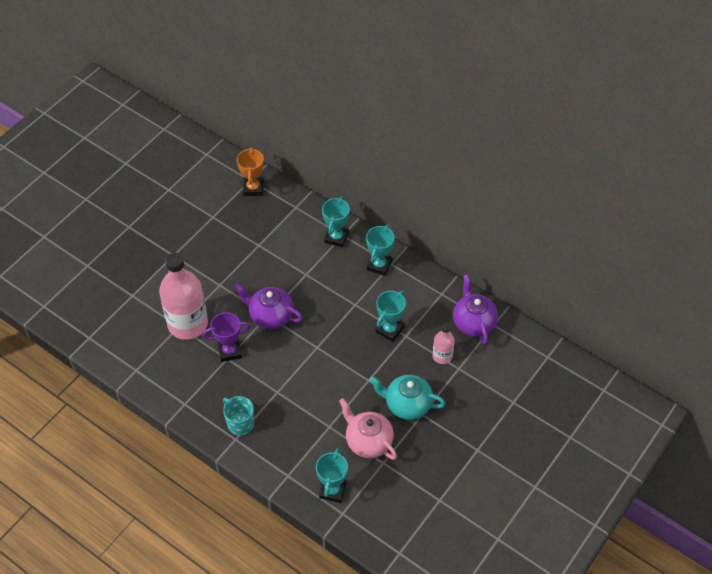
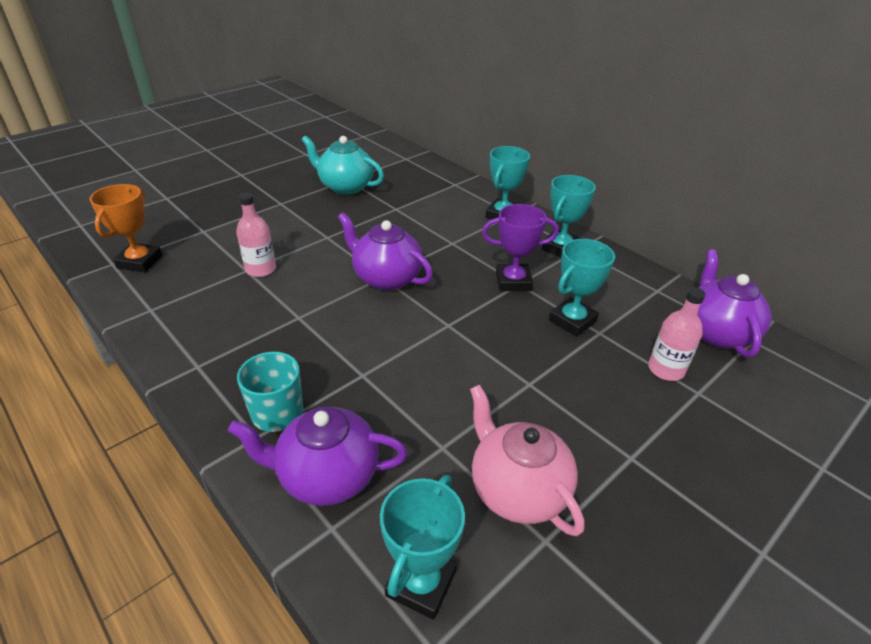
camera: 10 degrees right, 15 degrees down
pink bottle [159,253,208,340] -> pink bottle [236,193,276,277], size x0.49
purple trophy [202,312,251,362] -> purple trophy moved to [482,204,559,291]
orange trophy [237,147,264,196] -> orange trophy moved to [89,184,162,272]
turquoise teapot [369,375,446,420] -> turquoise teapot moved to [302,135,384,195]
none -> purple teapot [228,407,407,506]

